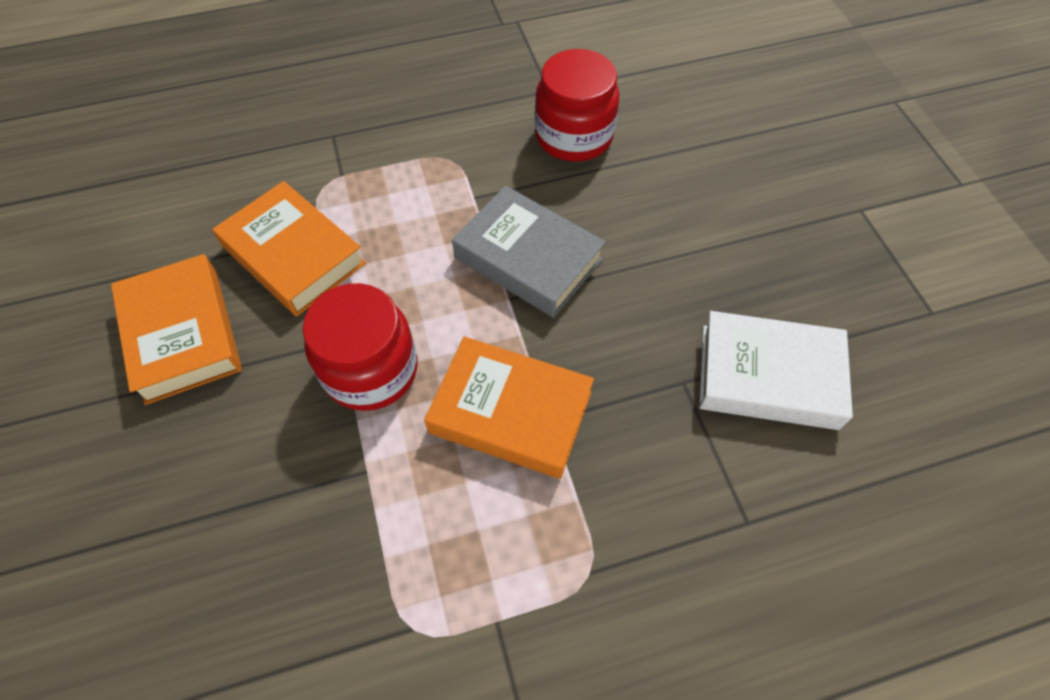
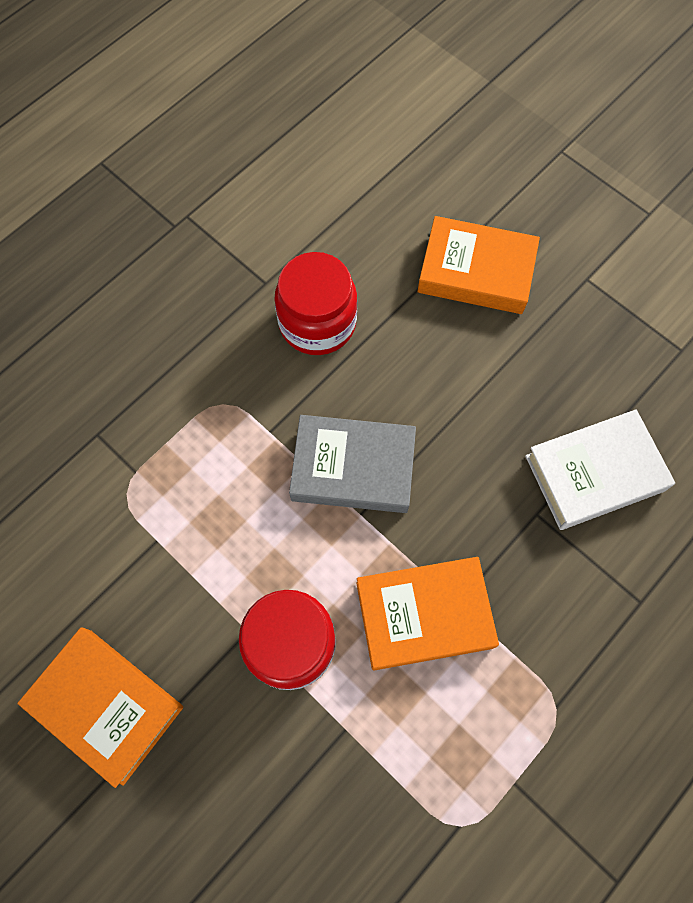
camera: 30 degrees left, 10 degrees up
orange book [212,181,366,316] -> orange book moved to [417,216,540,314]

